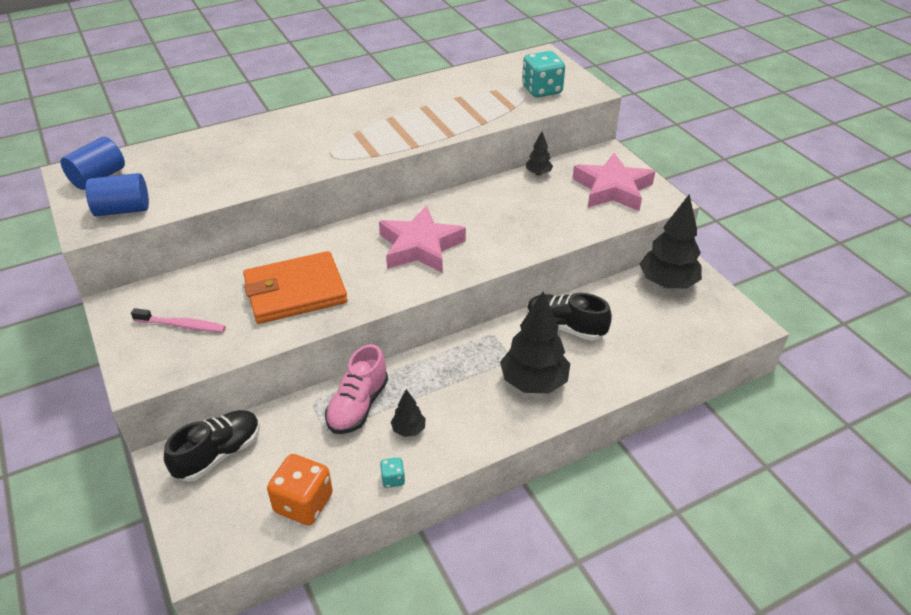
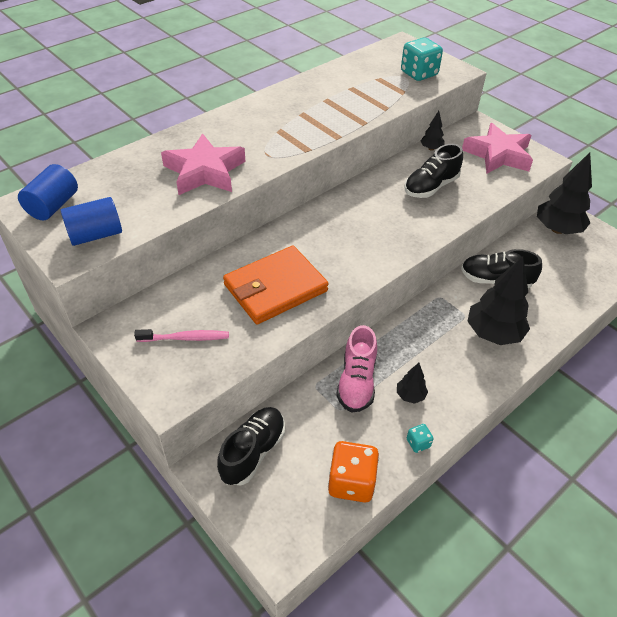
camera: 15 degrees left, 5 degrees up
pink star [379,206,466,273] -> pink star moved to [161,133,245,195]
none -> black shoe [405,144,463,198]

